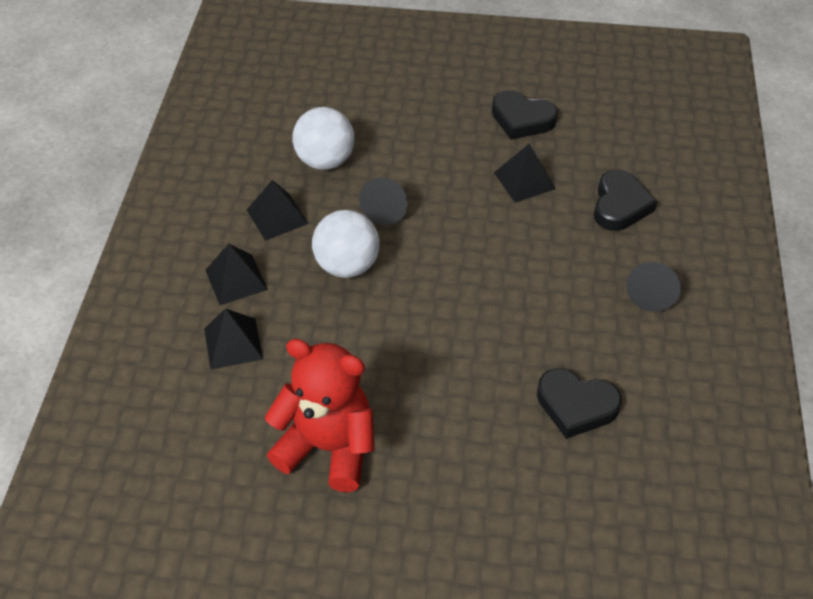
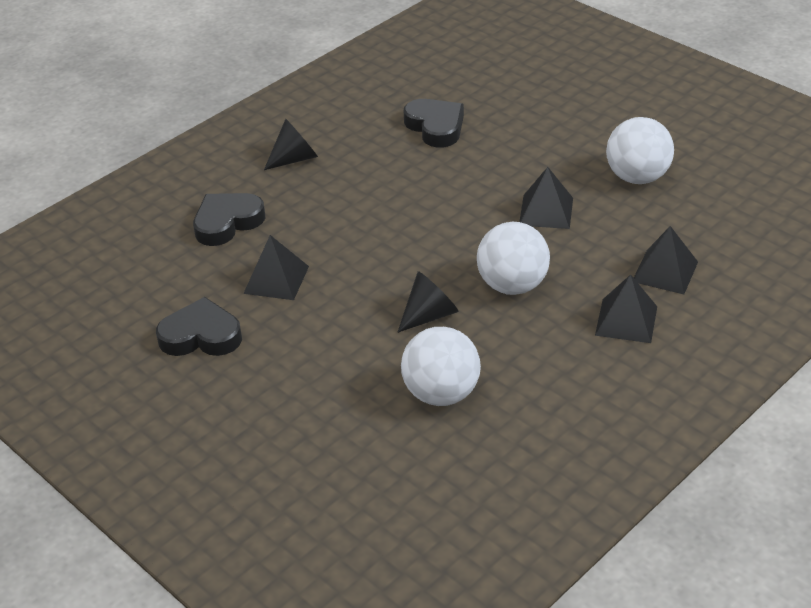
camera: 140 degrees left, 10 degrees down
black pyramid [247,180,309,241] -> black pyramid moved to [519,167,573,229]
red teddy bear [265,339,374,492] -> white ball [606,117,674,184]
black heart [492,90,558,140] -> black heart turned 60 degrees counterclockwise [156,297,242,356]

